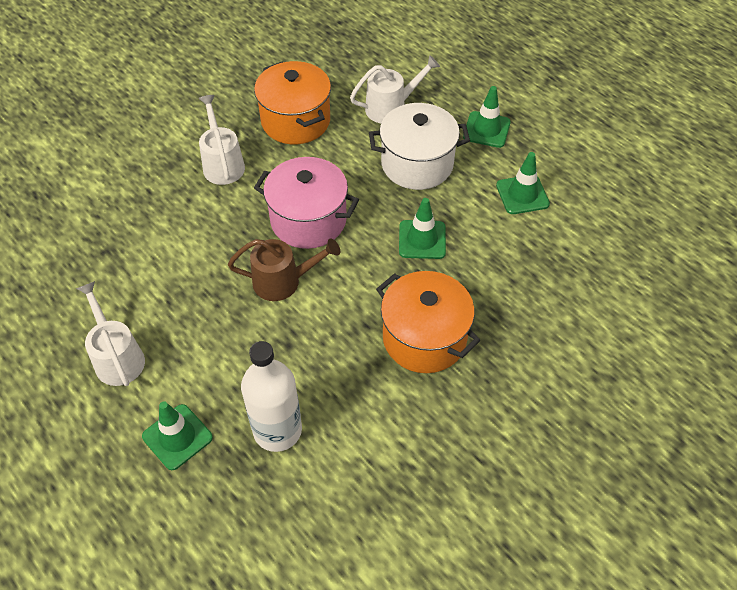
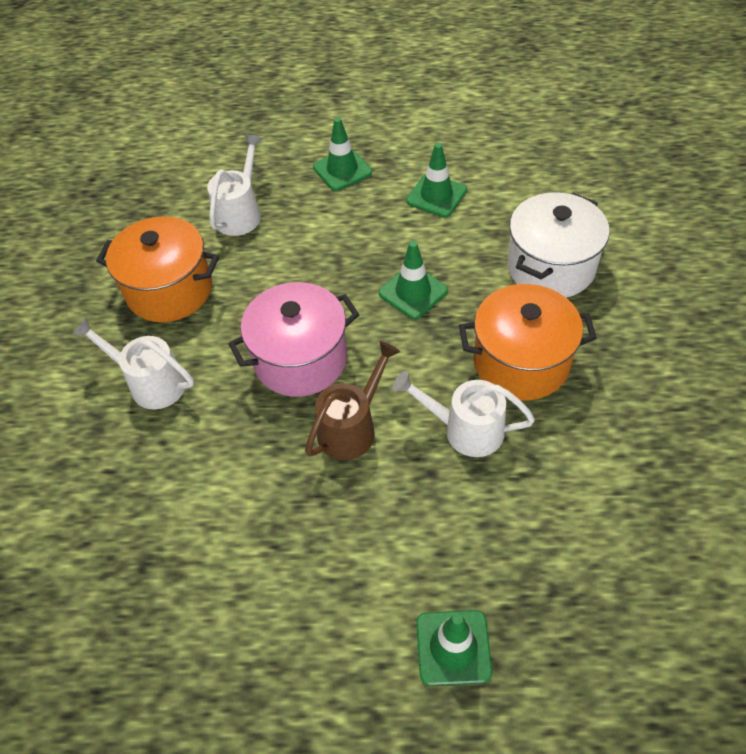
camera: 45 degrees left, 0 degrees up
white watering can [76,281,145,386] -> white watering can moved to [393,371,535,457]
white bottle [241,341,302,452] -> none
white pot [369,103,470,190] -> white pot moved to [507,192,610,298]

